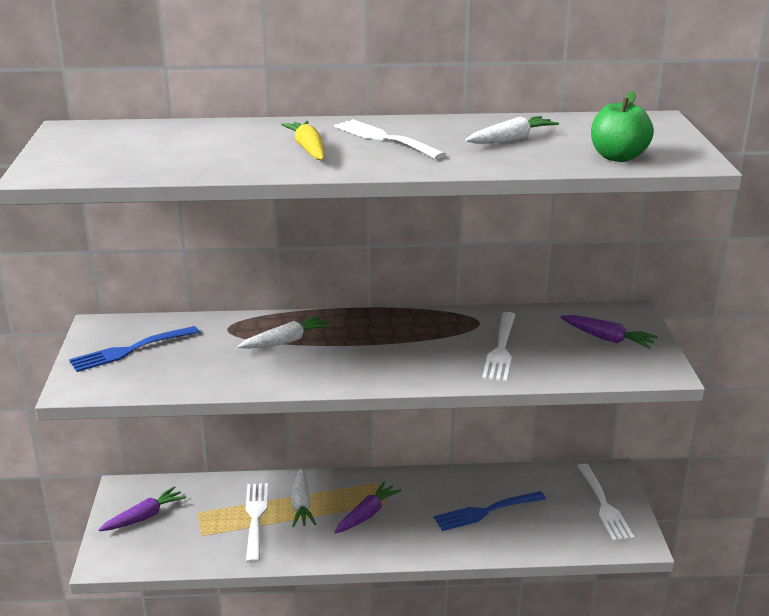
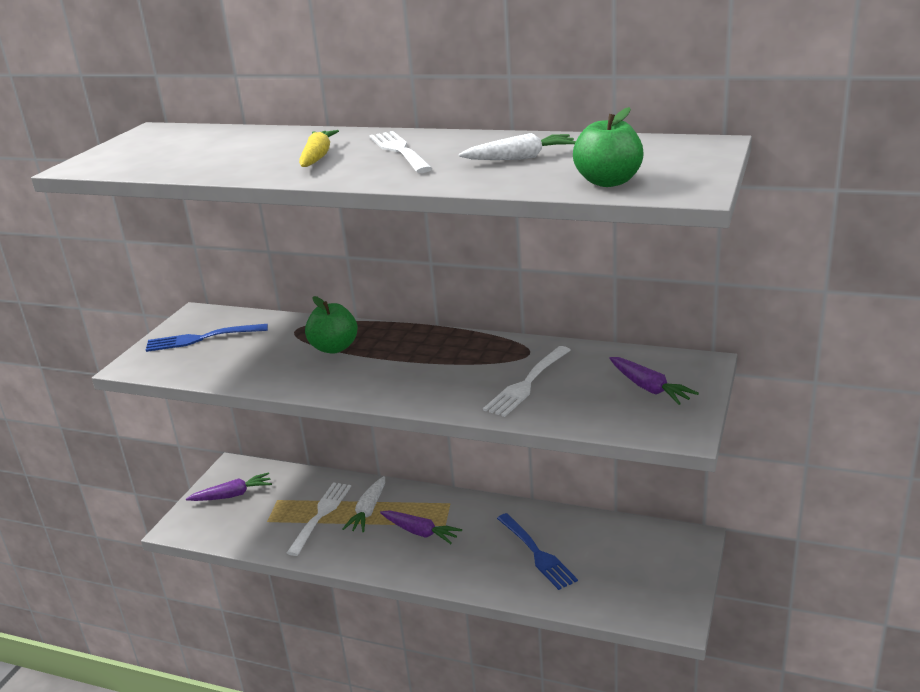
camera: 25 degrees right, 0 degrees up
white carrot [237,315,332,349] -> green apple [305,296,358,354]
purple carrot [335,482,401,534] -> purple carrot turned 60 degrees clockwise [380,511,462,544]
blue fork [434,491,546,531] -> blue fork turned 120 degrees counterclockwise [497,513,578,590]
white fork [577,463,634,541] -> none

